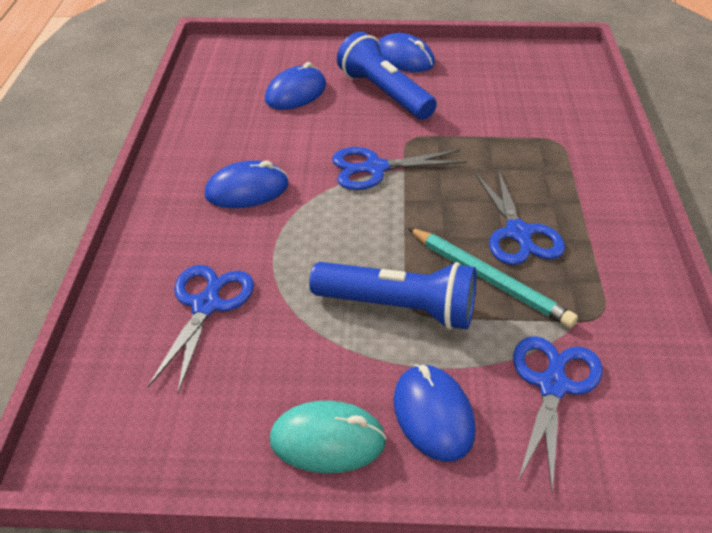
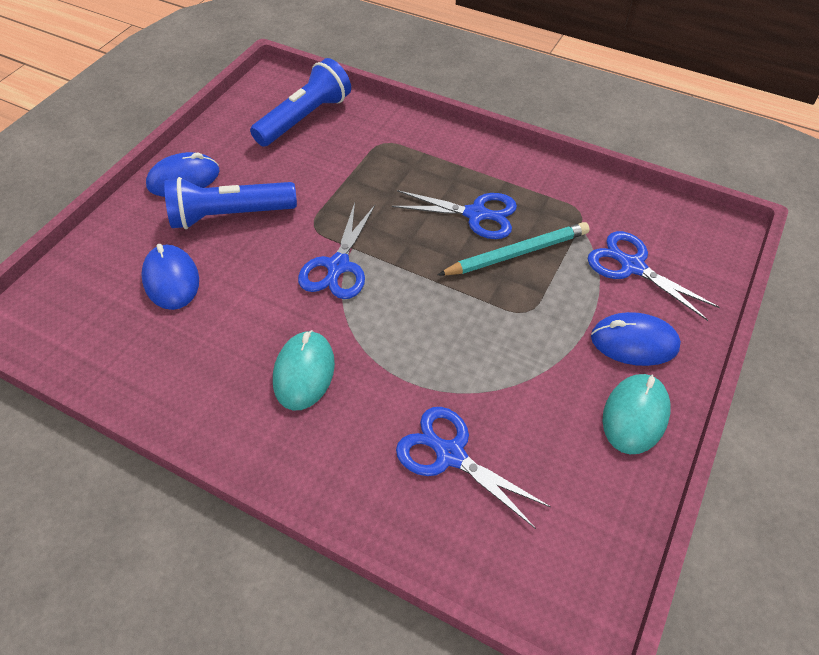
camera: 65 degrees left, 10 degrees up
blue mouse [205,160,288,208] -> turquoise mouse [273,330,335,410]
blue flashlight [309,262,477,330] -> blue flashlight moved to [250,58,351,147]

